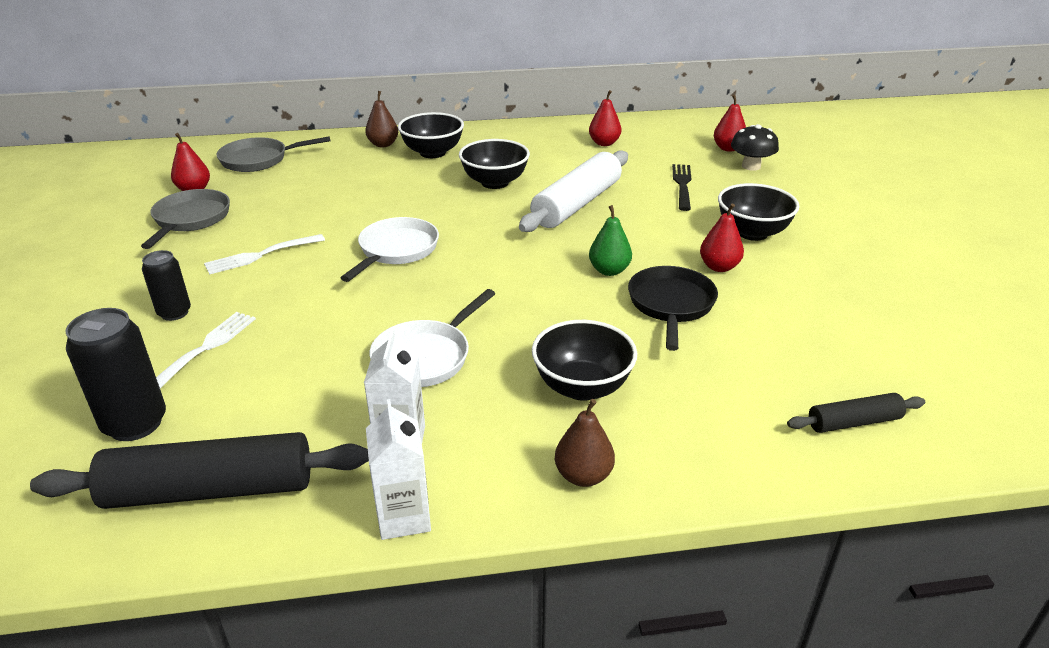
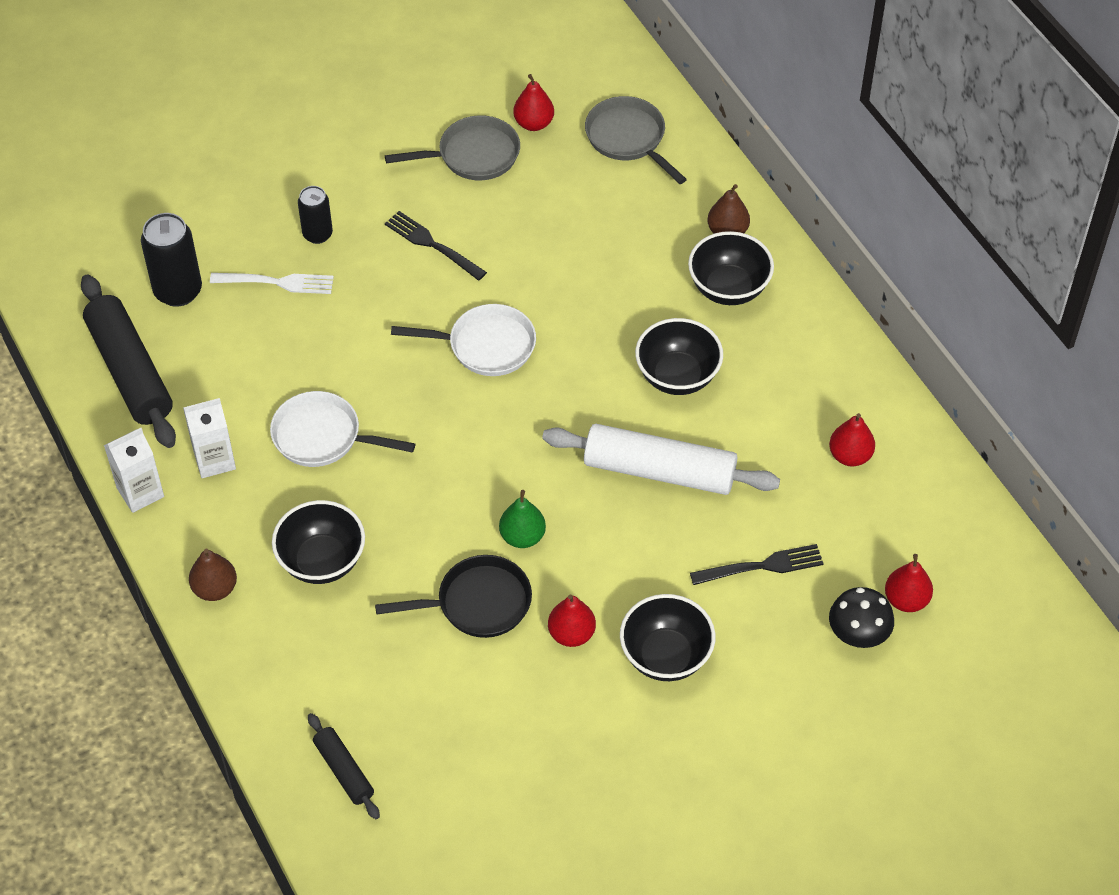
camera: 70 degrees right, 20 degrees up
white fork [204,234,325,275] -> black fork [385,211,487,281]

